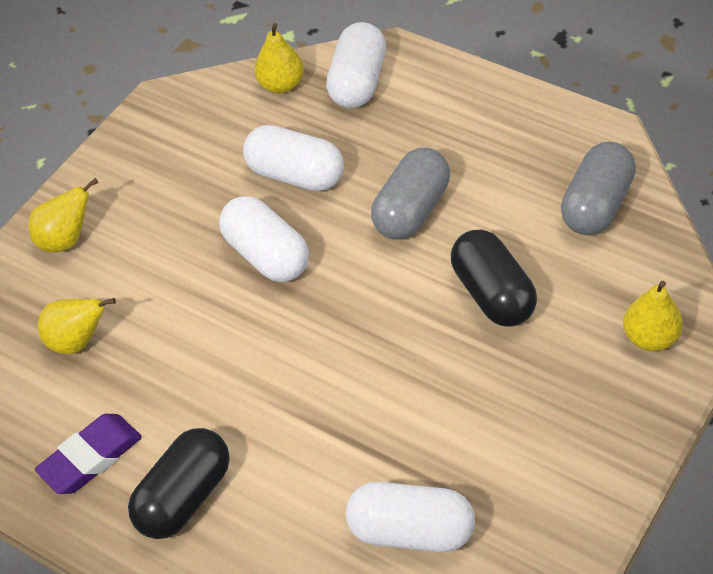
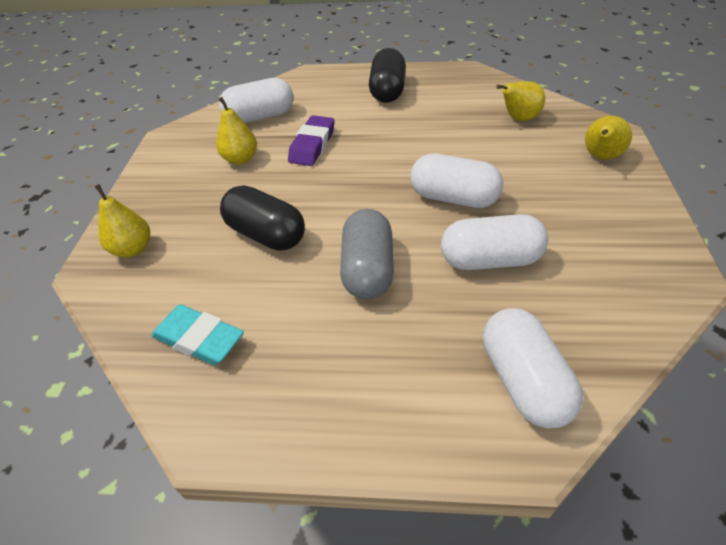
camera: 150 degrees right, 5 degrees down
purple eraser [35,414,142,494] -> purple eraser moved to [288,115,335,166]
yellow pear [255,23,304,93] -> yellow pear moved to [216,97,257,164]
grey capsule [561,142,636,235] -> turquoise eraser [151,304,244,365]

